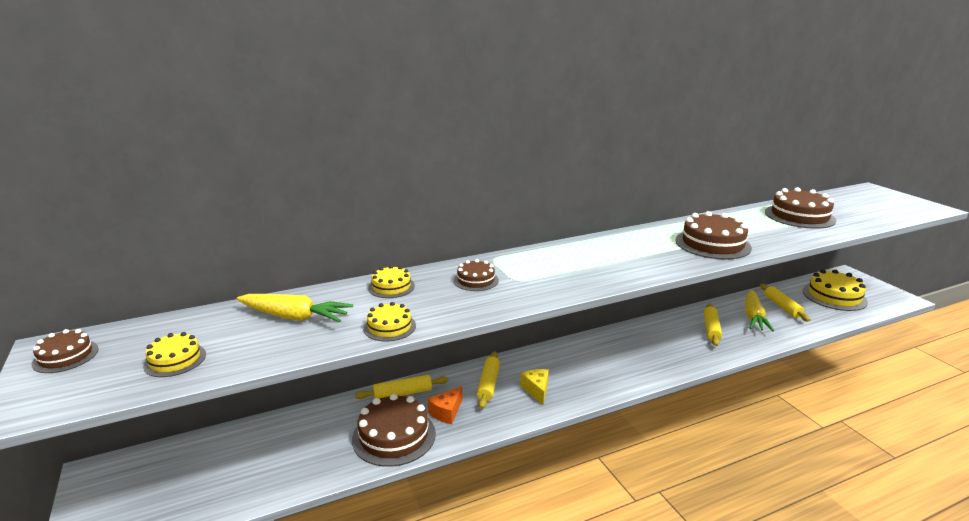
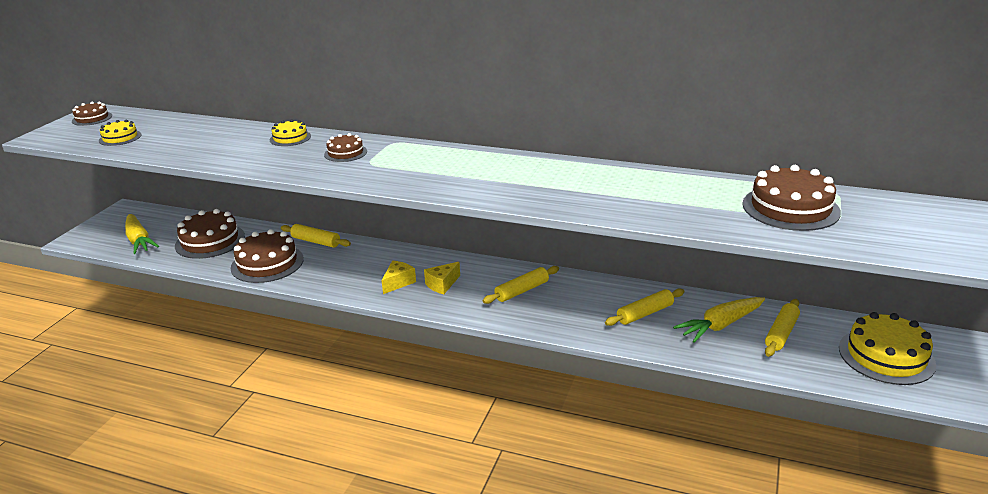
camera: 45 degrees right, 5 degrees up
yellow carrot [237,294,353,322] -> yellow carrot moved to [125,214,159,254]
yellow cake [363,302,416,342] -> none
orange cheese [428,386,462,424] -> none
yellow rolling pin [477,351,500,409] -> yellow rolling pin moved to [483,266,559,304]
brown cake [676,211,752,260] -> brown cake moved to [175,209,245,259]
none -> yellow cheese [424,262,460,294]

